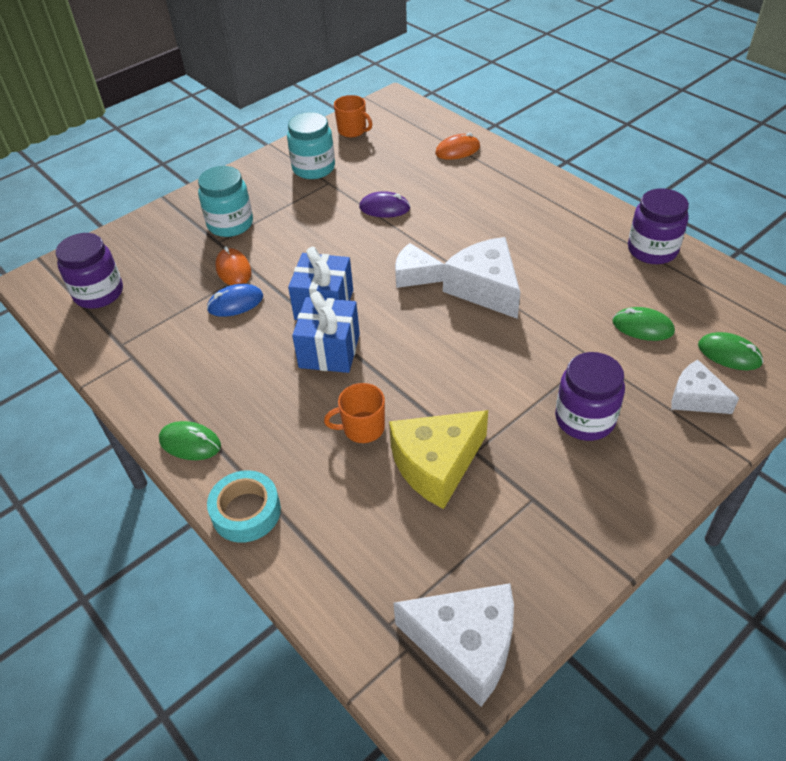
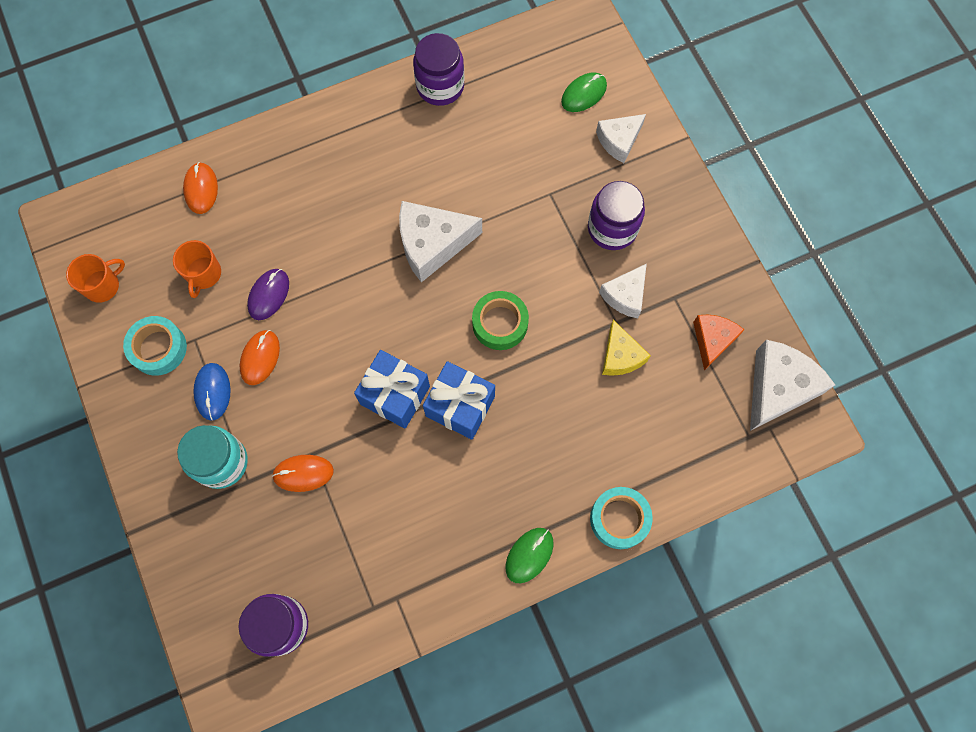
camera: 75 degrees left, 25 degrees up
blue mouse [207,284,263,317] -> blue mouse moved to [193,363,231,421]
turquoise jar [287,112,335,179] -> turquoise tape [123,316,187,376]
orange mug [324,383,385,443] -> orange mug moved to [173,240,221,298]
yellow cheese [389,410,488,509] -> yellow cheese [602,320,651,376], size x0.62
white cheese [395,243,444,288] -> white cheese moved to [599,264,647,318]
green mouse [613,307,675,341] -> none
none -> orange mouse [240,330,280,385]
none -> green tape [472,291,529,350]
none -> orange cheese [693,315,745,370]

